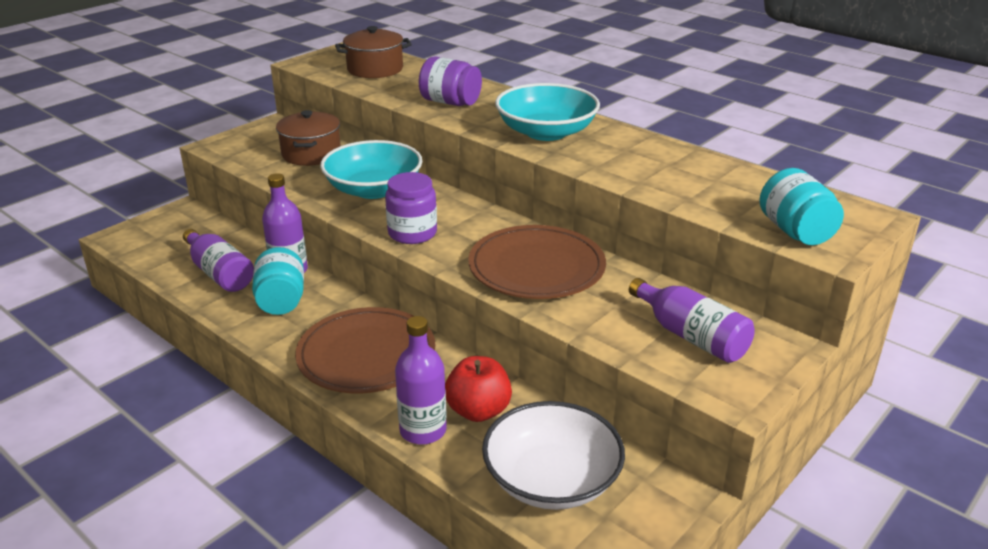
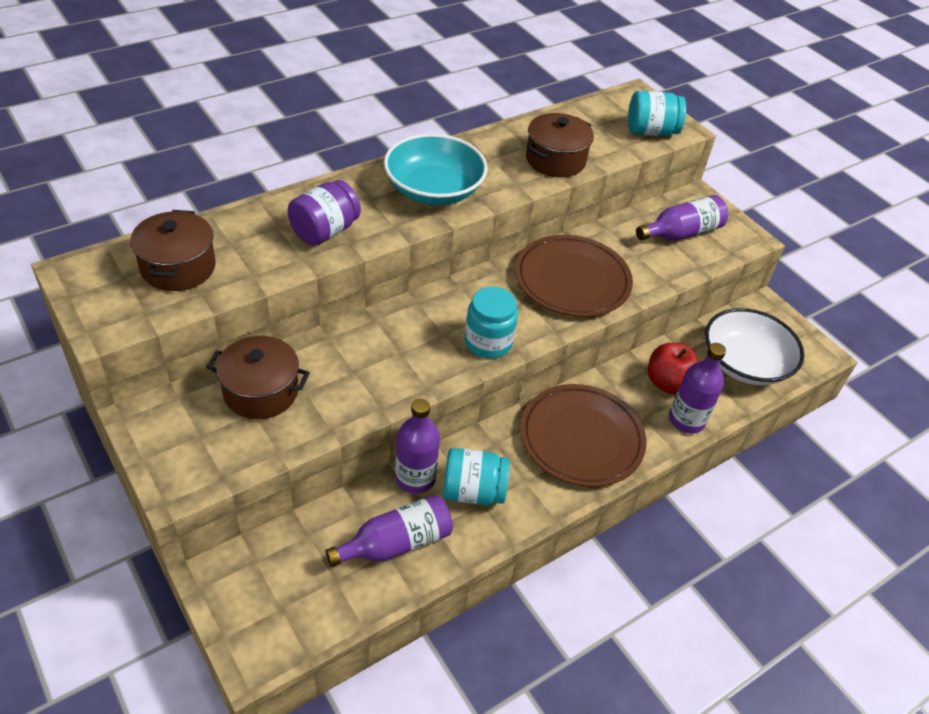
camera: 80 degrees left, 15 degrees up
turquoise bowl [320,140,422,199] -> none
purple jar [385,172,437,244] -> turquoise jar [465,287,518,359]
none -> brown pot [526,113,594,177]

